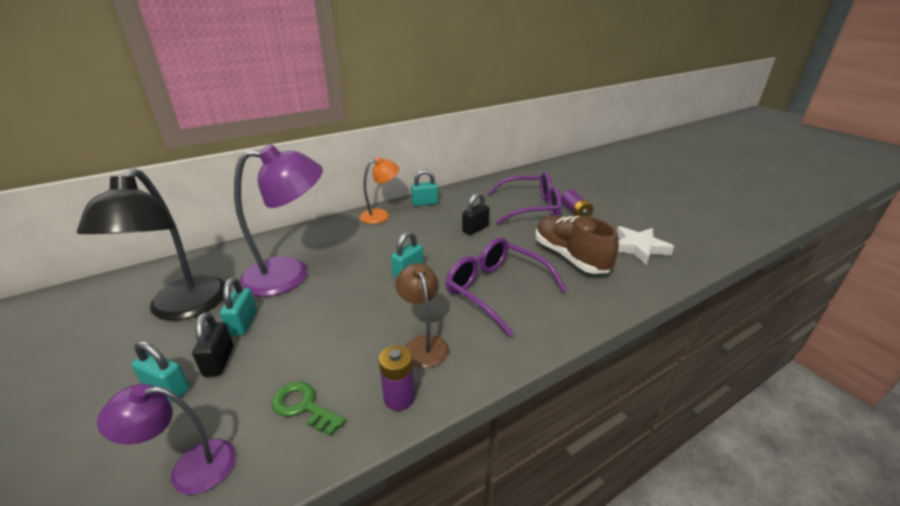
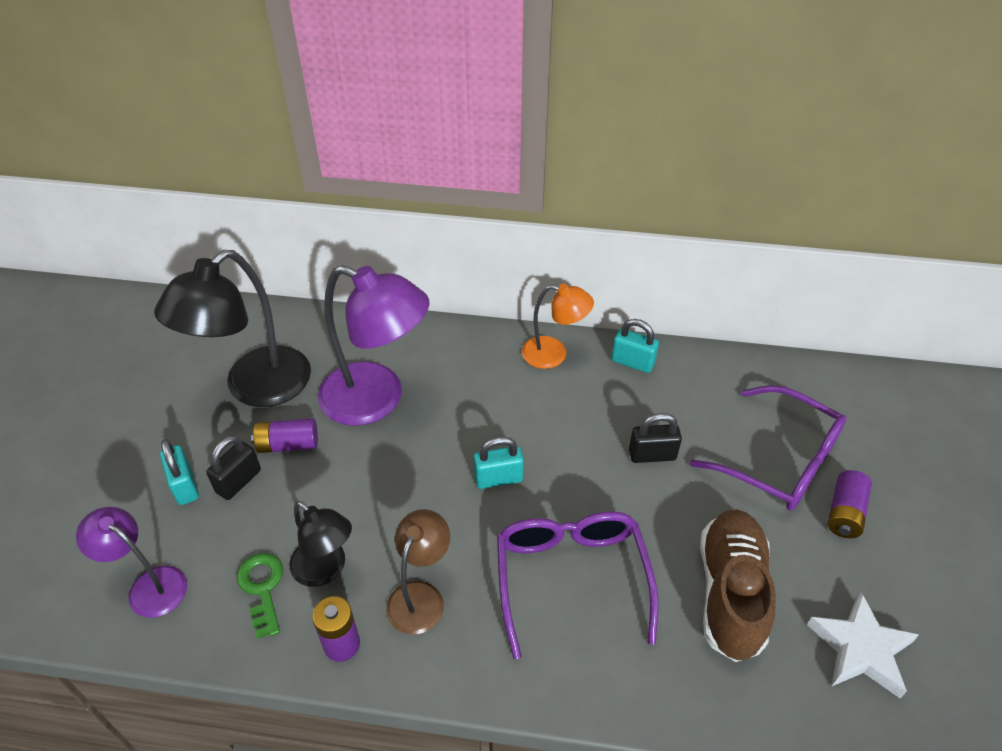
camera: 40 degrees right, 15 degrees up
turquoise padlock [220,277,257,336] -> purple battery [251,418,318,453]
none -> black lamp [289,501,352,587]

